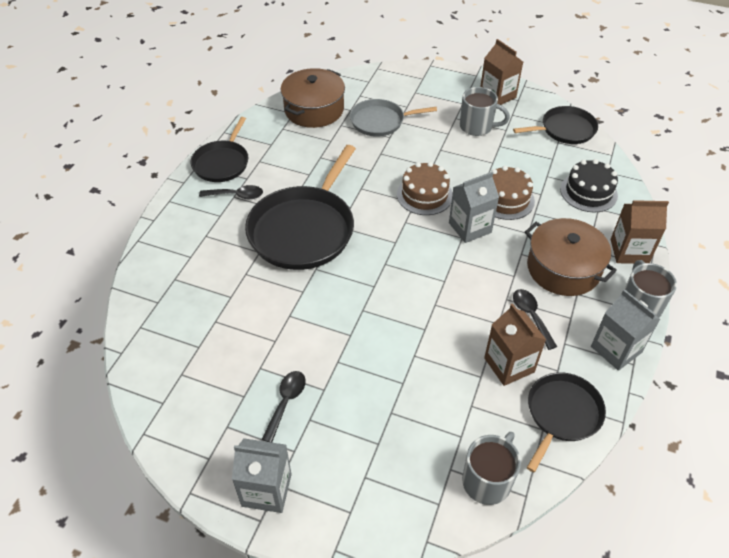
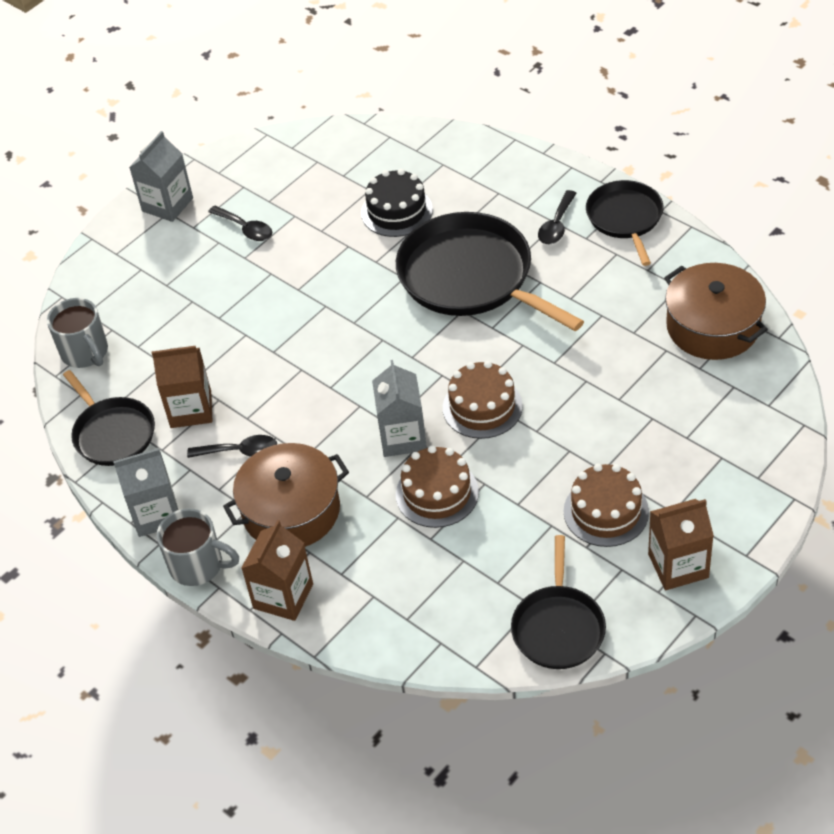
camera: 115 degrees right, 0 degrees up
black pan [190,117,248,182] -> black pan turned 45 degrees clockwise [586,180,664,266]
grey pan [350,99,437,137] -> none
grey mug [460,87,510,136] -> brown cake [564,464,649,547]
black cake [560,159,618,212] -> black cake moved to [361,169,433,237]

